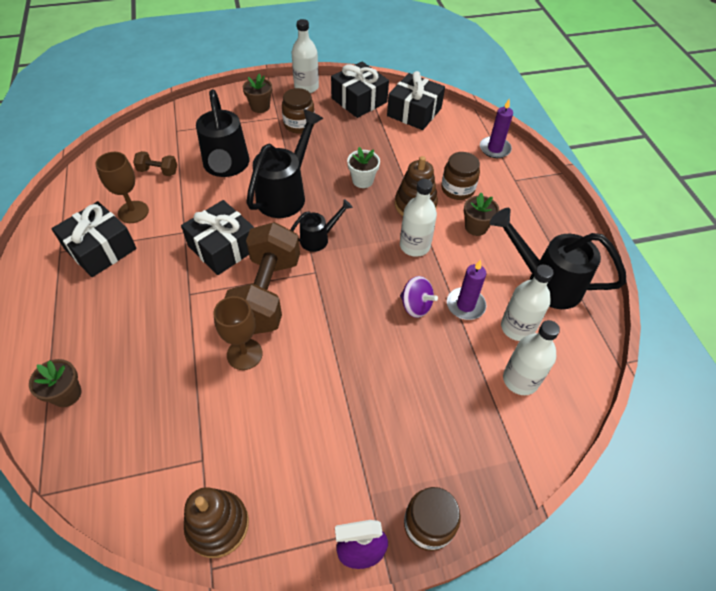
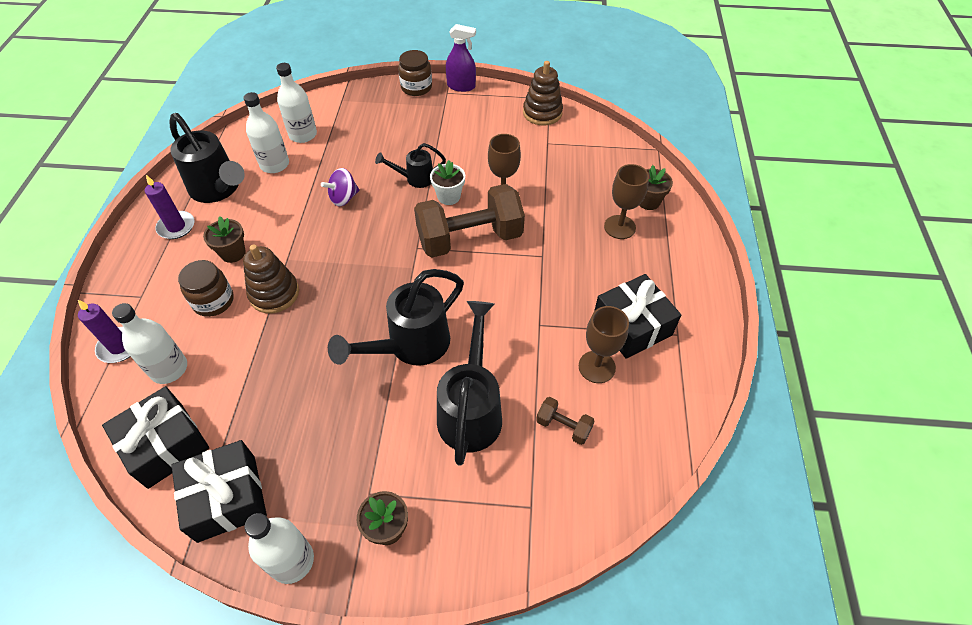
camera: 160 degrees left, 0 degrees up
black gift [181,200,255,275] -> none
brown dumbbell [225,222,300,334] -> brown dumbbell turned 45 degrees clockwise [414,184,525,257]
brown jar [282,88,315,134] -> none
black watering can [290,199,353,252] -> black watering can moved to [375,143,446,188]
white flower pot [347,147,380,188] -> white flower pot moved to [430,160,465,205]
white bottle [400,179,437,257] -> white bottle moved to [112,303,187,384]
purple spinning top [400,276,438,318] -> purple spinning top turned 90 degrees counterclockwise [321,168,360,206]
purple candle [447,260,486,320] -> purple candle moved to [145,175,195,239]
none -> brown goblet [604,164,649,239]

